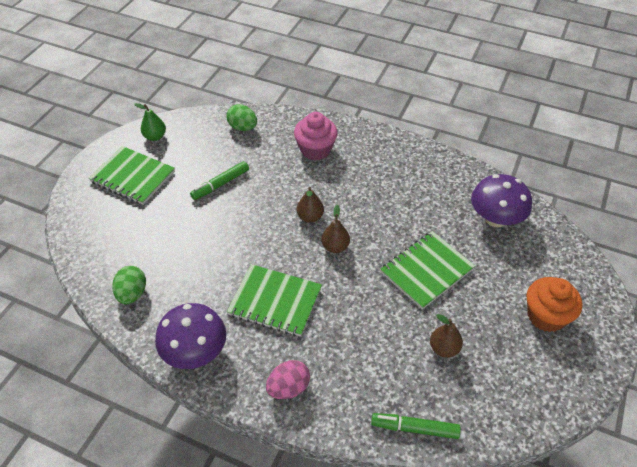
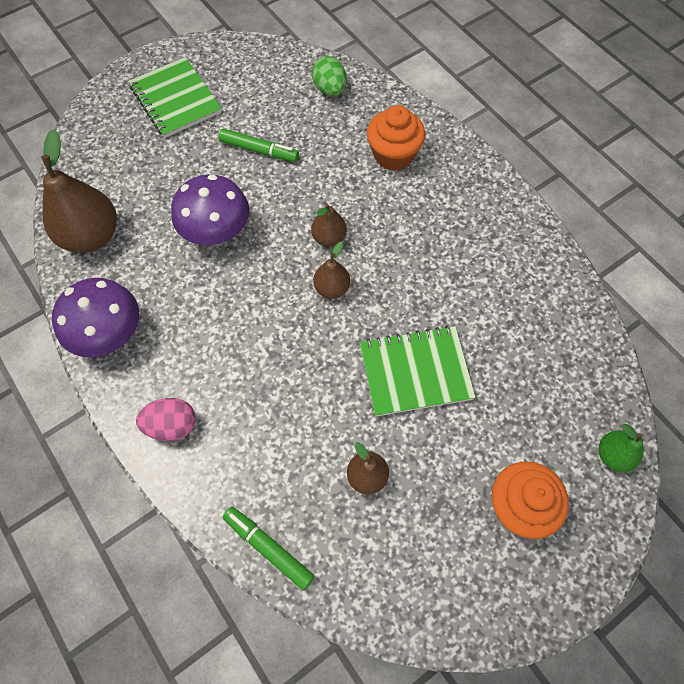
camera: 30 degrees right, 15 degrees up
green egg [112,266,146,304] -> brown pear [41,129,117,253]
green pear [134,103,166,141] -> green pear moved to [599,424,644,472]
green marker [190,161,249,200] -> green marker turned 150 degrees counterclockwise [219,128,299,162]
green notebook [227,264,322,337] -> none
pink cupcake [294,112,338,160] -> orange cupcake [367,105,425,171]
purple mushroom [471,174,532,227] -> purple mushroom moved to [171,174,249,245]

